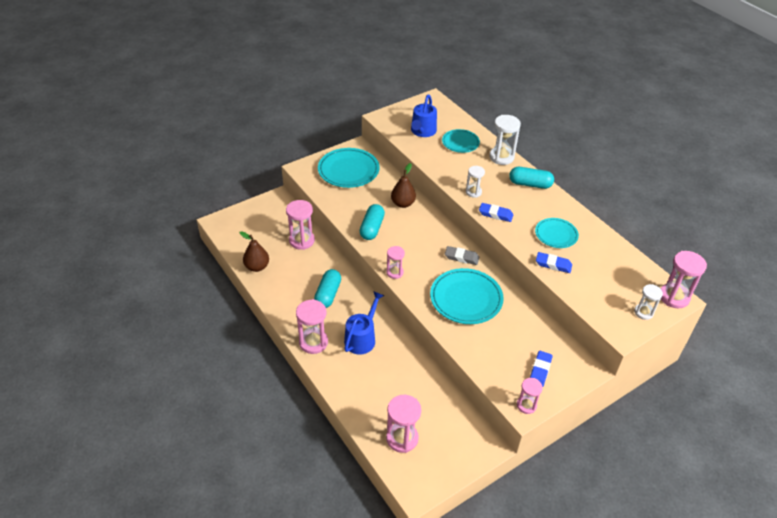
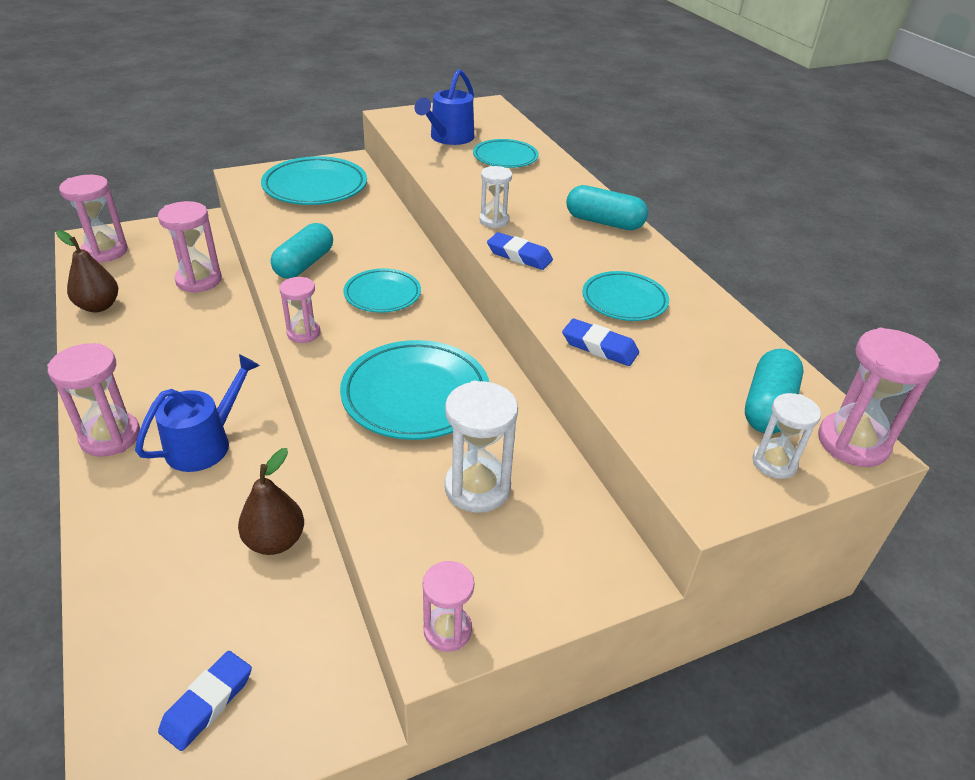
camera: 10 degrees right, 5 degrees down
turquoise capsule [314,269,341,308] -> turquoise capsule moved to [745,349,804,434]
pink hourglass [386,395,421,453] -> pink hourglass moved to [59,175,128,263]
brown pear [391,163,416,208] -> brown pear moved to [238,448,304,555]
grey eraser [445,246,479,265] -> none
white hourglass [489,115,521,165] -> white hourglass moved to [445,381,518,513]
blue eraser [530,351,553,387] -> blue eraser moved to [158,651,252,751]
none -> turquoise plate [343,268,421,313]

